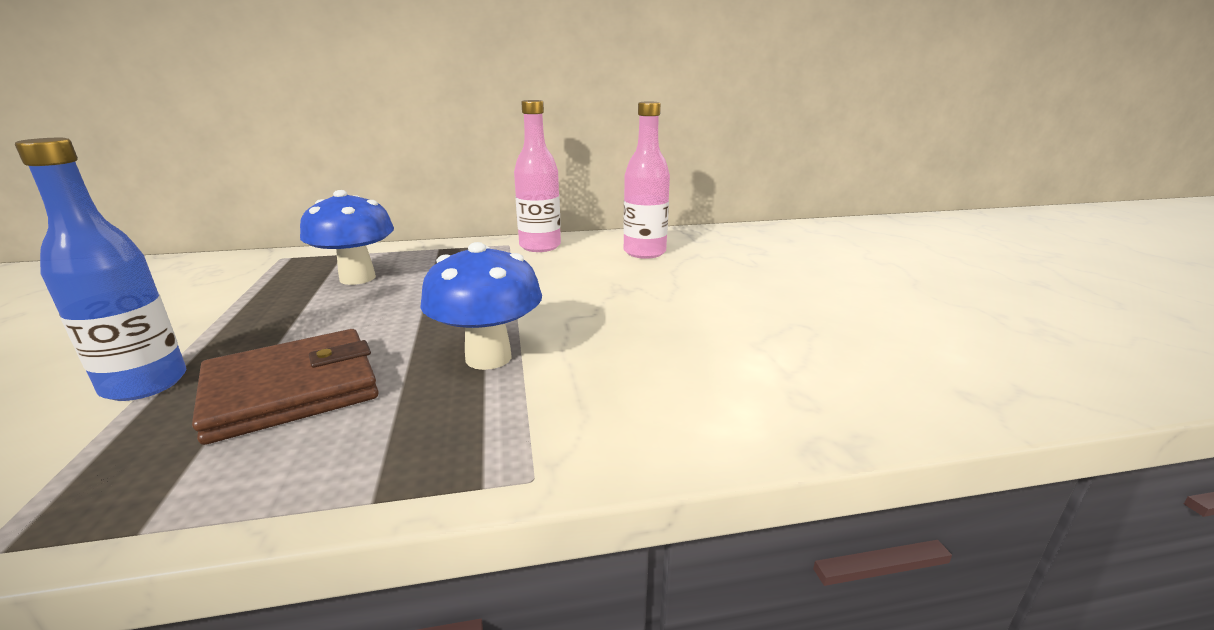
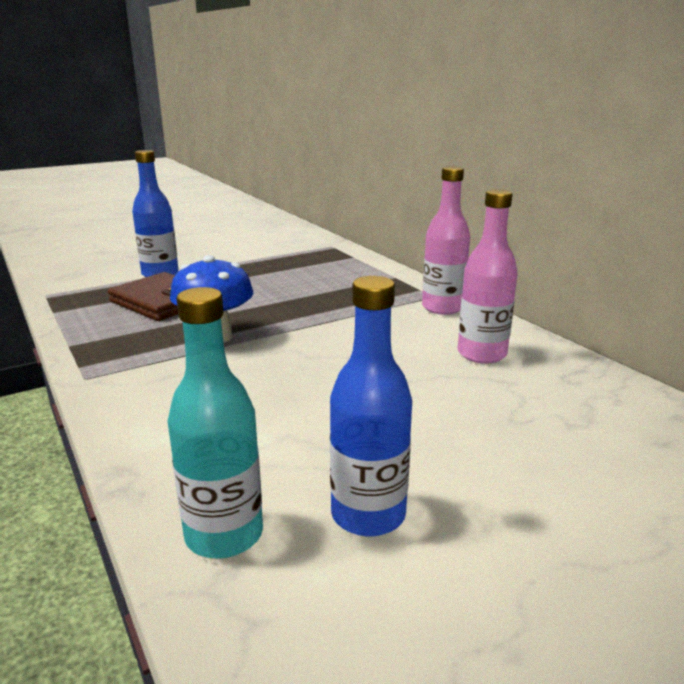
camera: 70 degrees right, 0 degrees up
blue mushroom [300,190,394,285] -> none
none -> turquoise bottle [167,287,263,559]
none -> blue bottle [330,276,412,537]

